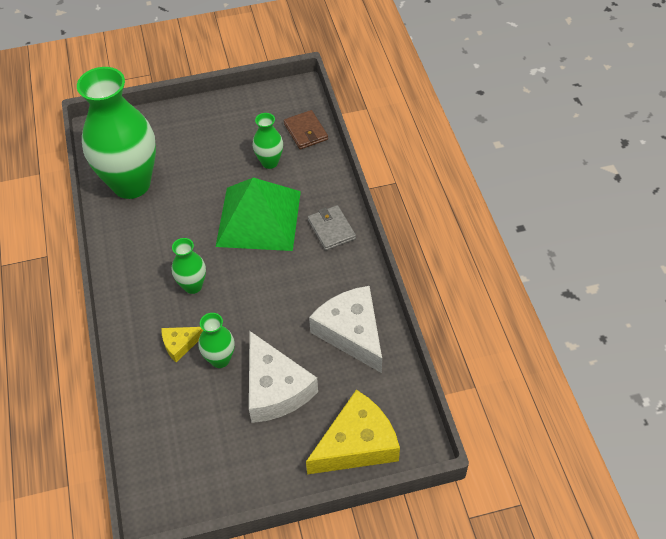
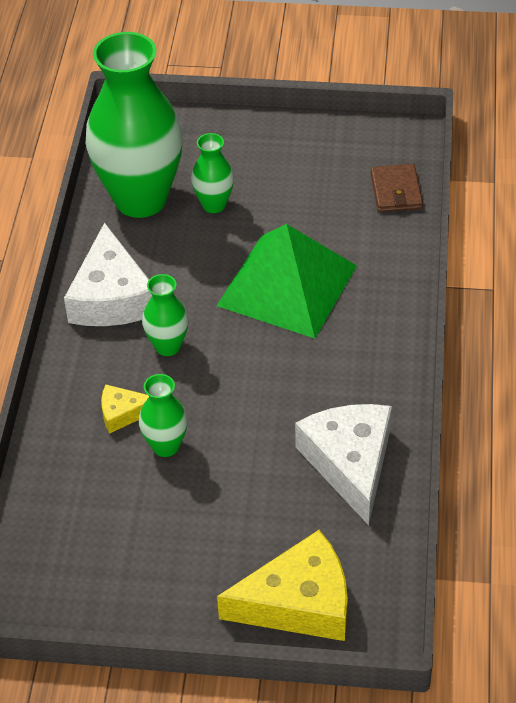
camera: 20 degrees right, 5 degrees down
white cheese [249,331,318,423] -> white cheese moved to [64,222,152,326]
green vase [253,113,283,169] -> green vase moved to [191,133,234,213]
grey wallet [308,205,356,251] -> none

